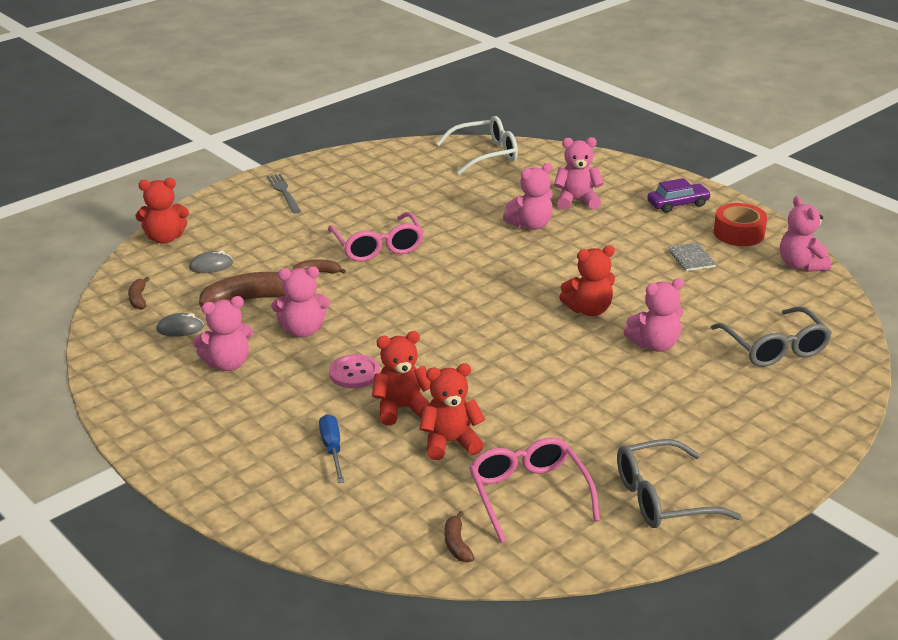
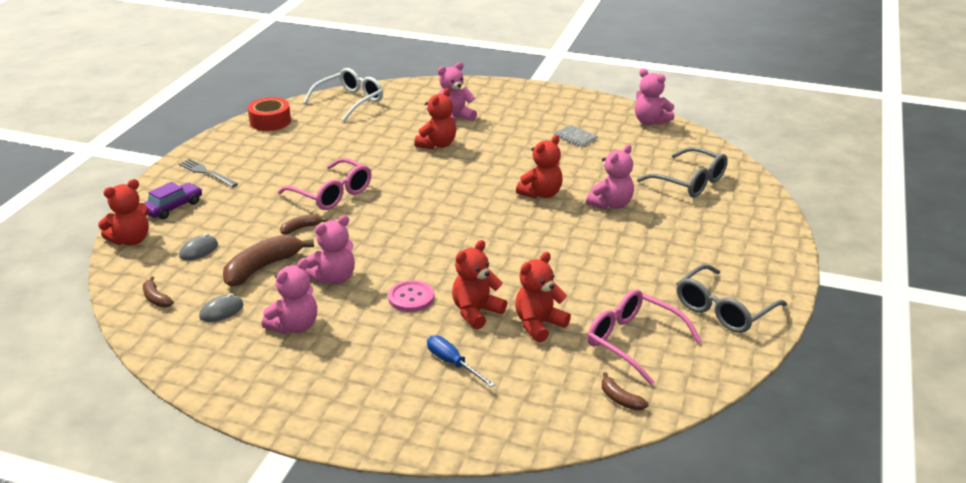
camera: 30 degrees left, 0 degrees up
pink teddy bear [503,163,553,230] -> red teddy bear [414,88,456,149]
purple car [647,178,711,213] -> purple car moved to [143,182,202,219]
red tape [714,203,767,246] -> red tape moved to [248,97,291,131]

